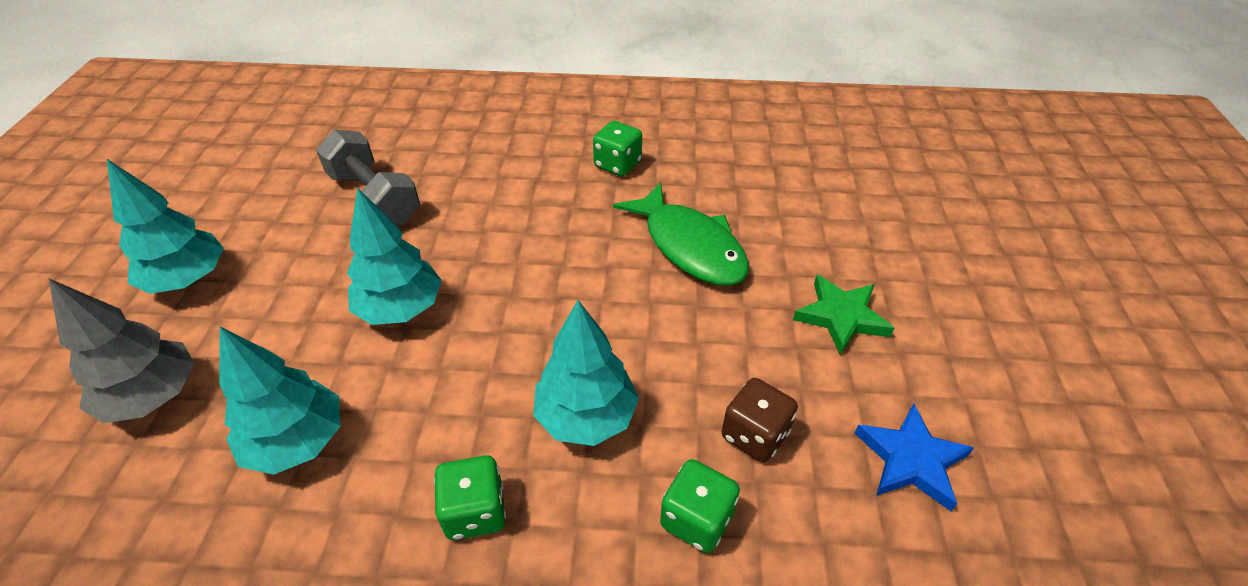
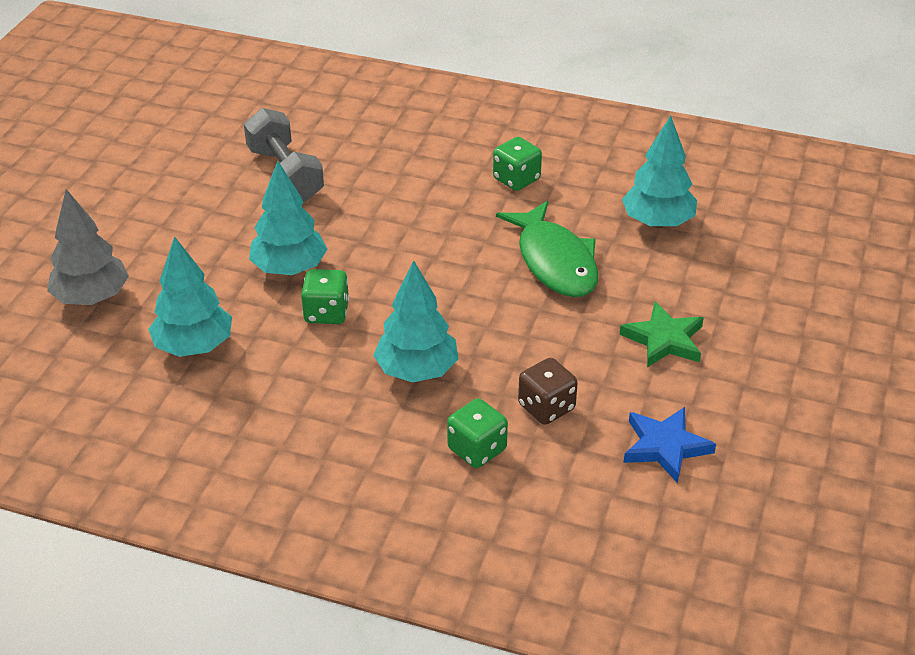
camera: 15 degrees right, 5 degrees down
turquoise tree [107,159,224,294] -> turquoise tree moved to [622,115,697,228]
green dice [434,455,506,540] -> green dice moved to [301,269,349,324]

